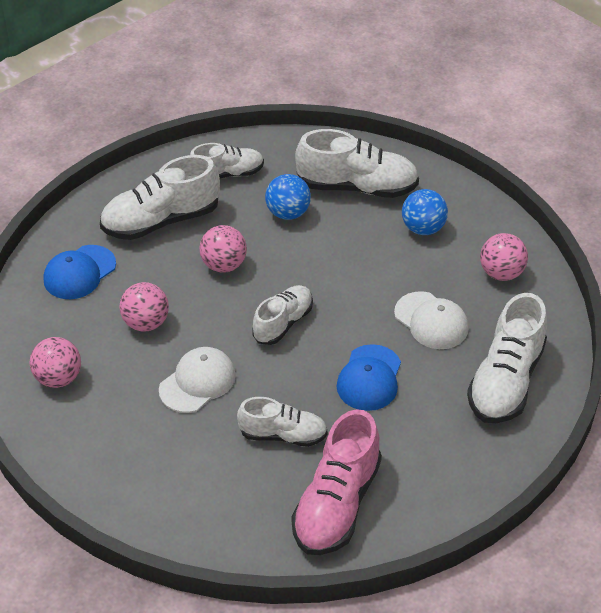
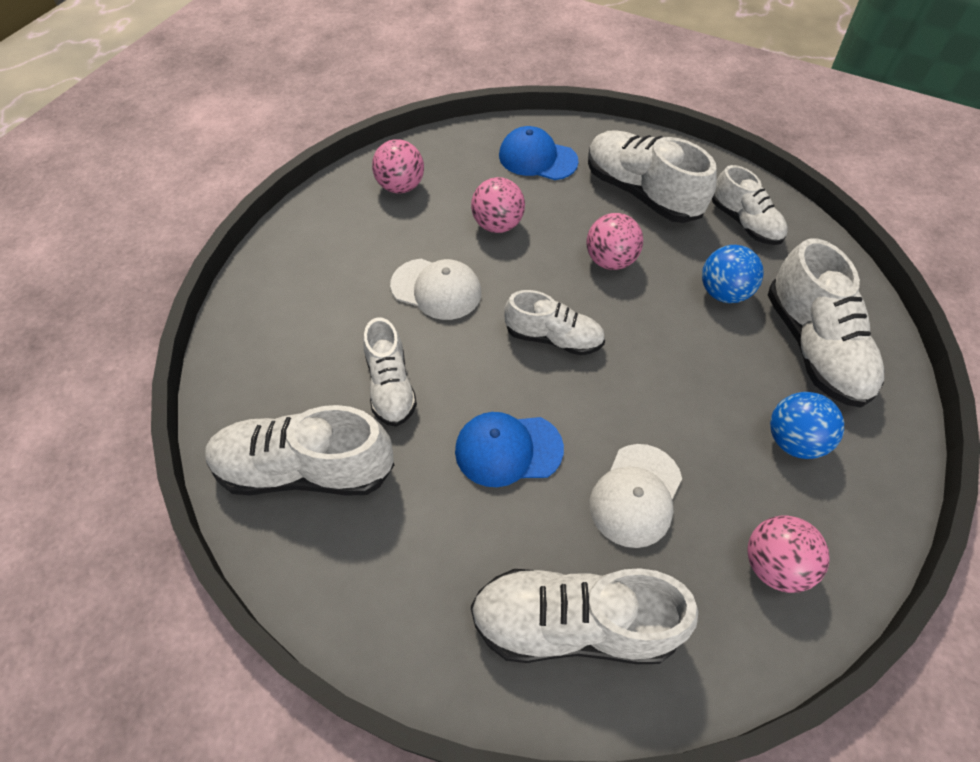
camera: 70 degrees right, 10 degrees up
pink shoe [292,409,382,555] -> white shoe [205,405,394,496]

